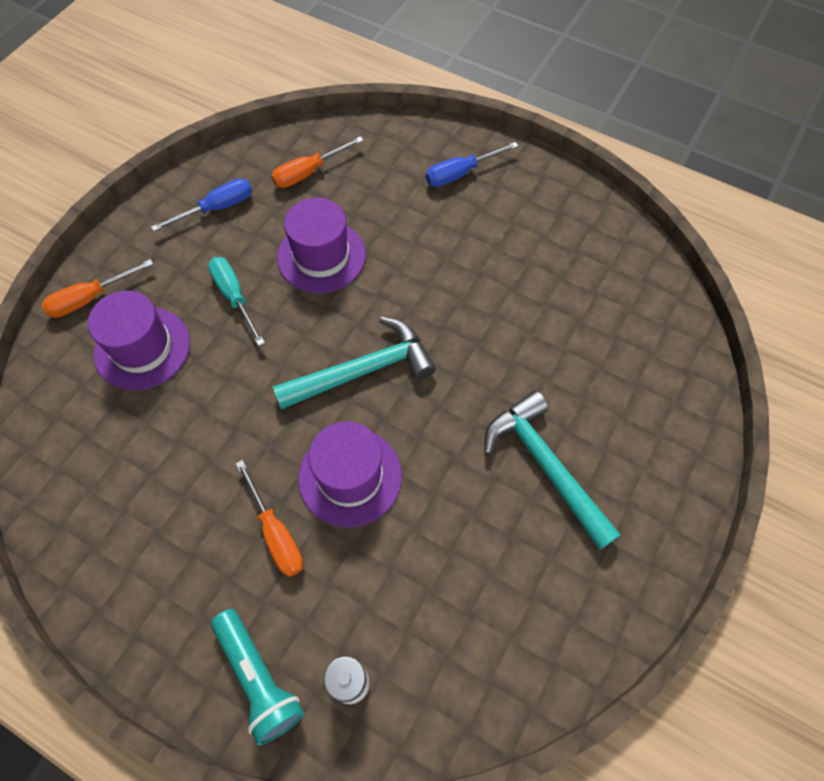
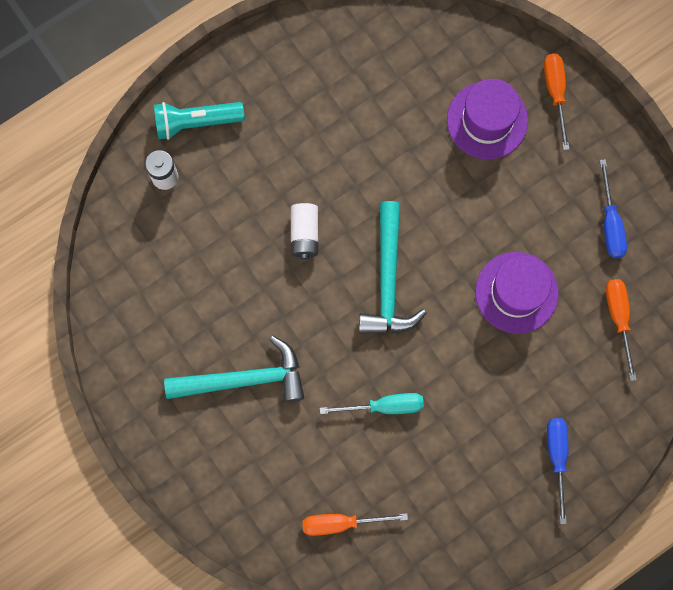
camera: 115 degrees right, 15 degrees up
turquoise screwdriver [208,257,265,346] -> turquoise screwdriver moved to [320,393,424,414]
orange screwdriver [235,460,303,577] -> orange screwdriver moved to [302,513,408,536]
purple hat [298,422,402,527] -> white battery [291,203,318,260]

